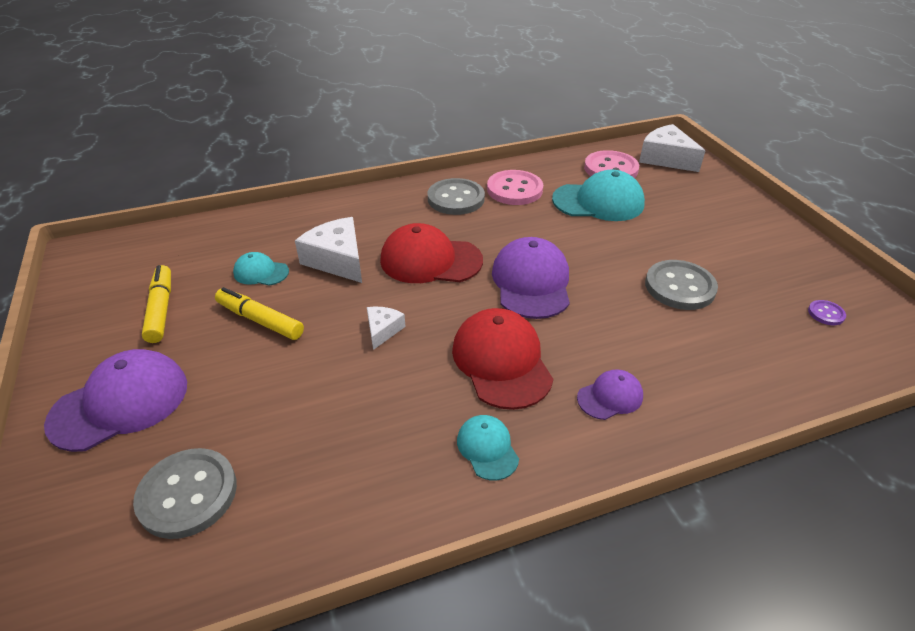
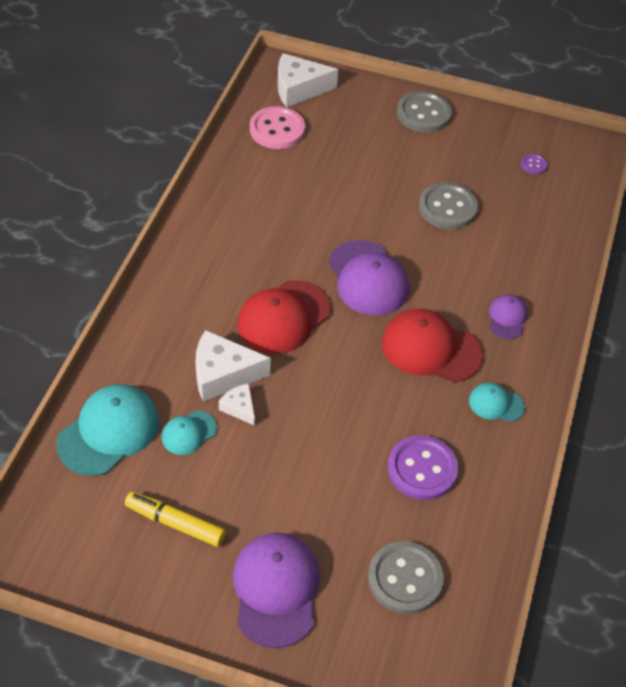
camera: 55 degrees left, 10 degrees up
yellow marker [215,287,304,340] -> none
white cheese [367,307,405,350] -> white cheese moved to [219,384,255,426]
grey button [428,178,485,215] -> grey button moved to [397,91,452,132]
pink button [487,170,543,205] -> none
purple cap [492,237,570,319] -> purple cap turned 150 degrees counterclockwise [328,240,409,316]
turquoise cap [552,170,645,221] -> turquoise cap moved to [56,384,159,476]
none -> purple button [388,435,458,500]

